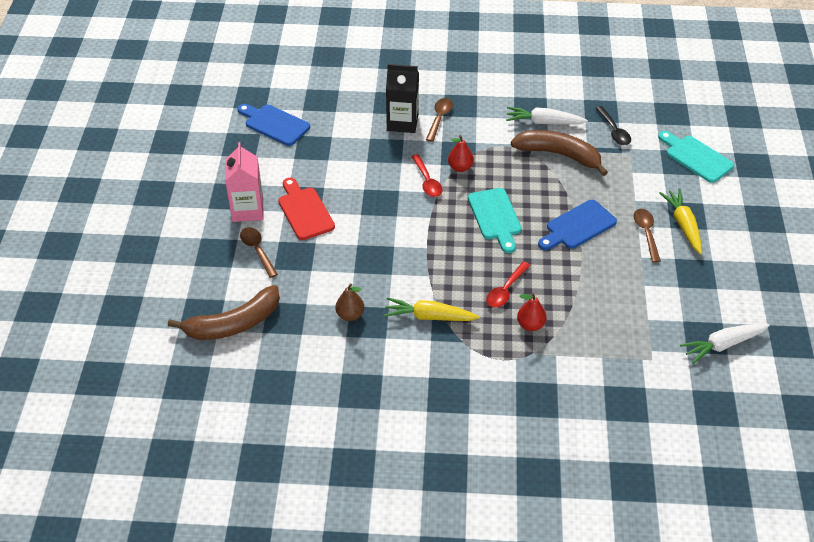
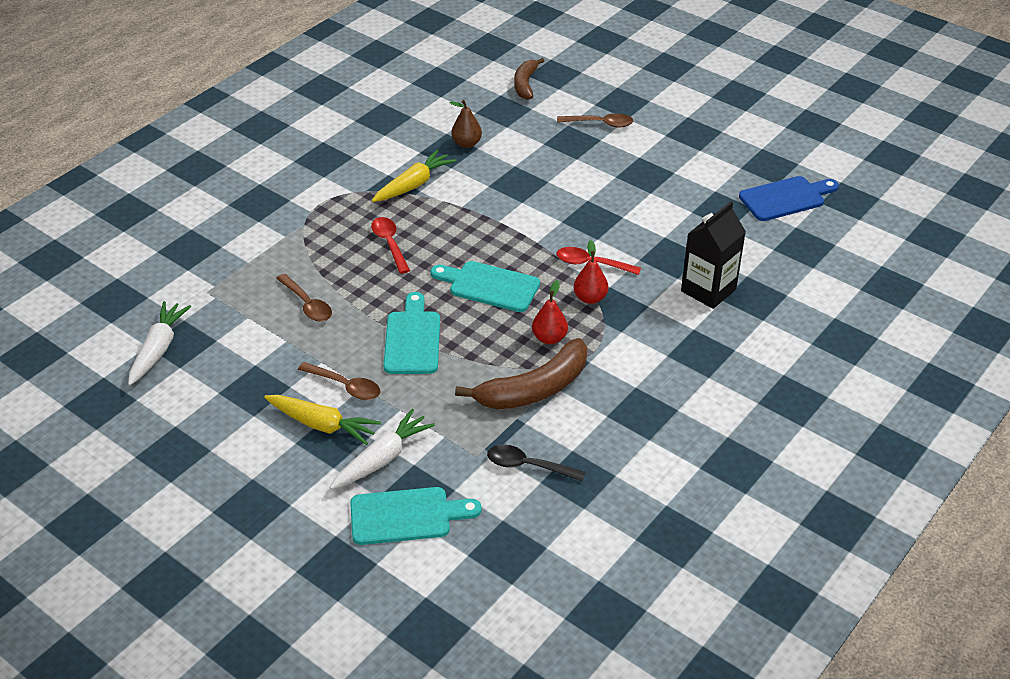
camera: 125 degrees right, 5 degrees down
brown banana [168,285,280,340] -> brown banana [514,58,545,100], size x0.62
pink carton [225,142,263,222] -> none
red cutting board [278,178,335,240] -> none
brown spoon [426,98,453,142] -> brown spoon moved to [276,274,332,322]
white carrot [506,107,588,124] -> white carrot moved to [329,409,435,489]
red pear [517,293,547,331] -> red pear moved to [532,280,568,344]
blue cutting board [538,200,617,250] -> turquoise cutting board [383,292,440,374]

